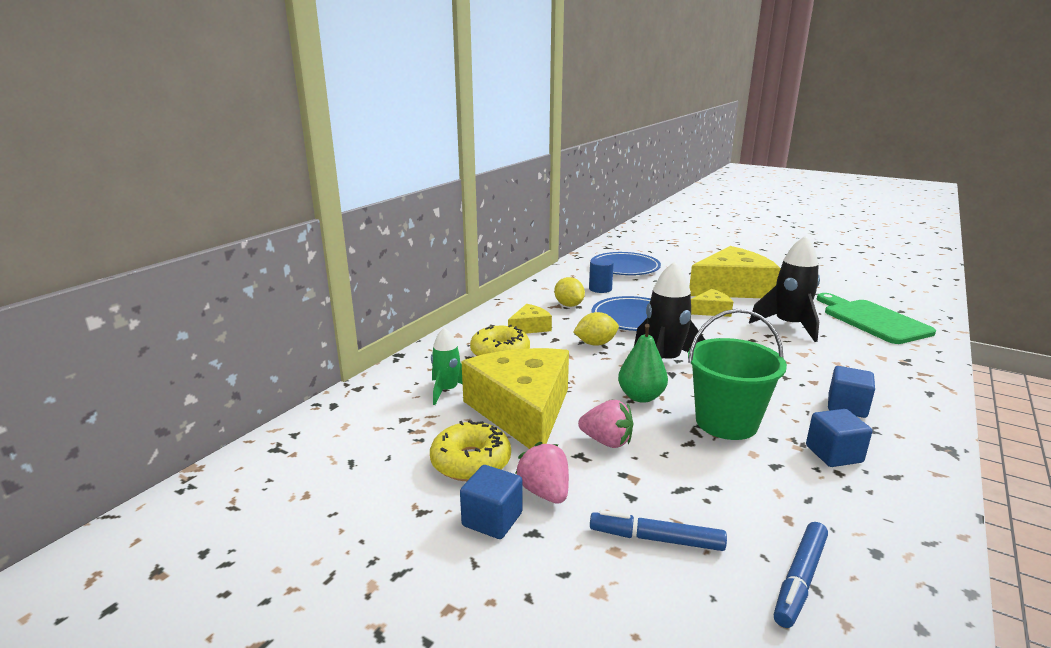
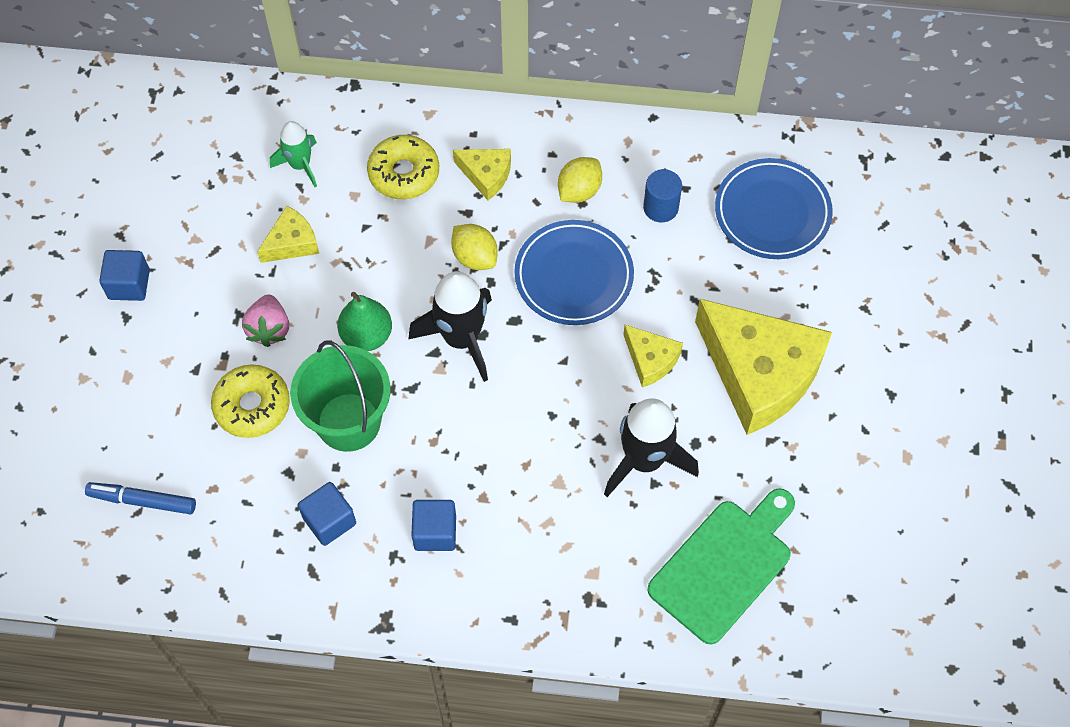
camera: 65 degrees right, 40 degrees up
yellow donut [430,420,511,481] -> yellow donut moved to [211,364,290,438]
yellow cheese [461,348,569,449] -> yellow cheese [257,206,319,263], size x0.46
pink strawberry [515,442,569,504] -> none
blue marker [590,510,727,551] -> none

